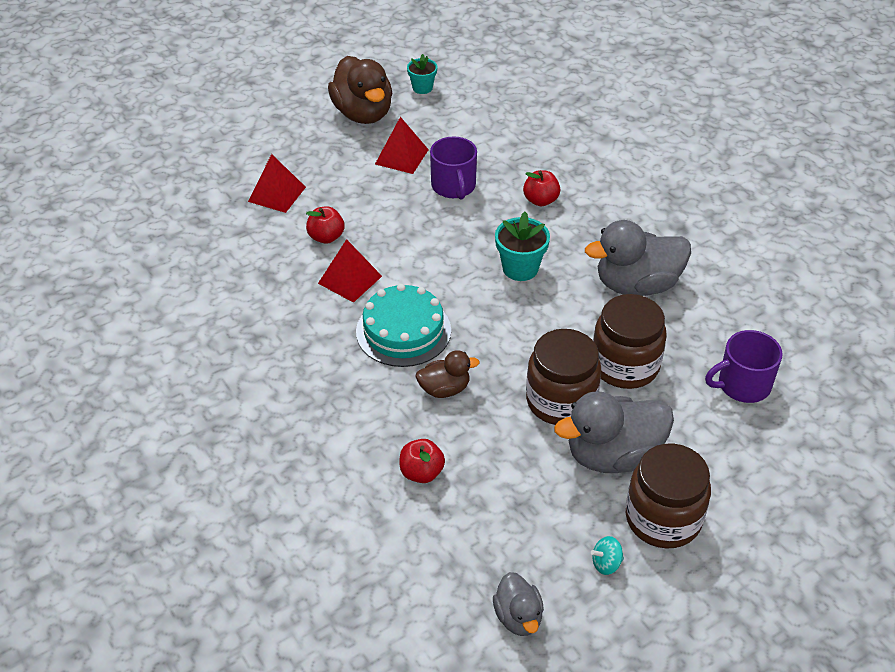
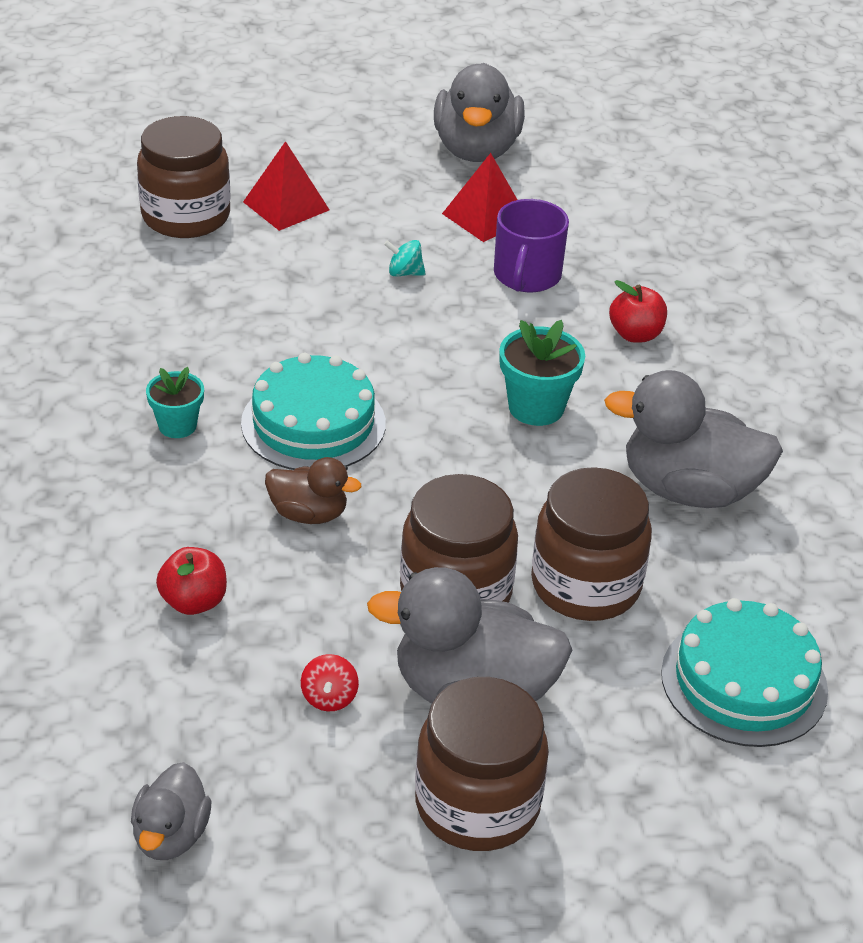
camera: 25 degrees right, 5 degrees down
red apple [306,206,344,244] -> none
red pyramid [318,239,382,303] -> none
brown duck [328,56,392,124] -> grey duck [434,63,525,162]
turquoise flower pot [407,54,438,94] -> turquoise flower pot moved to [146,367,204,438]
turquoise spinning top [591,536,624,575] -> turquoise spinning top moved to [384,240,426,277]
purple mug [705,330,783,403] -> turquoise cake [661,598,828,747]
none -> brown jar [137,116,230,238]
none -> red spinning top [301,654,359,711]

